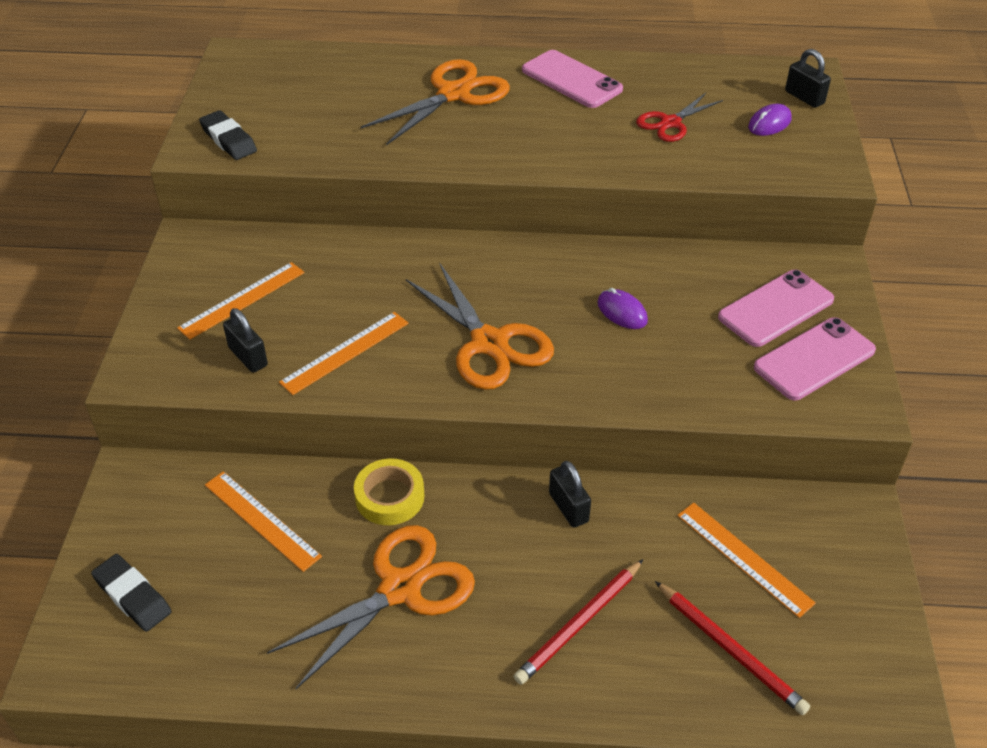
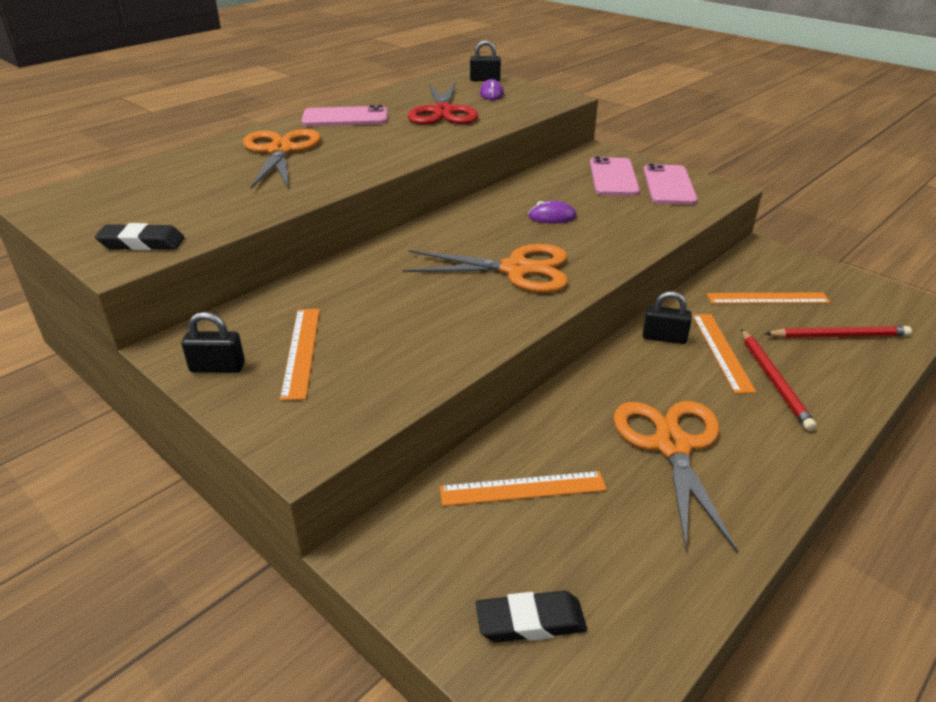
camera: 50 degrees left, 10 degrees down
black padlock [223,308,268,373] -> black padlock moved to [182,312,245,373]
orange ruler [279,312,409,395] -> orange ruler moved to [692,314,756,394]
yellow tape [354,458,424,525] -> none
red scissors [636,93,723,142] -> red scissors [408,82,478,125], size x1.67

